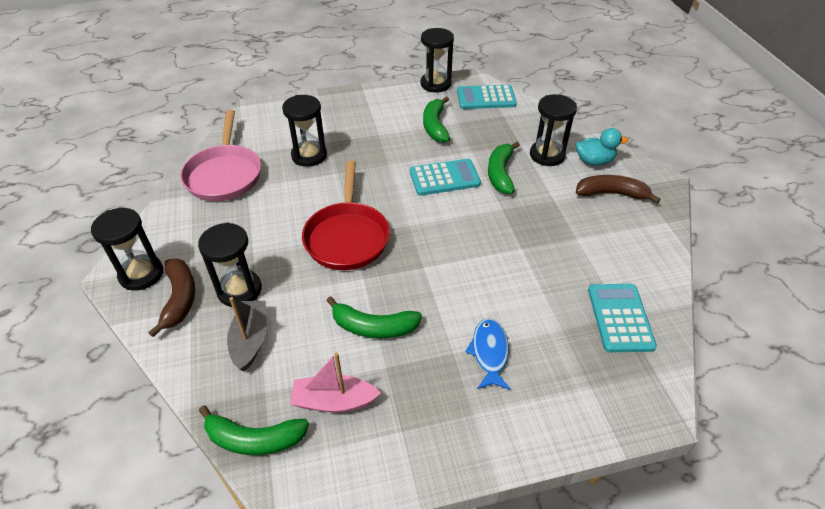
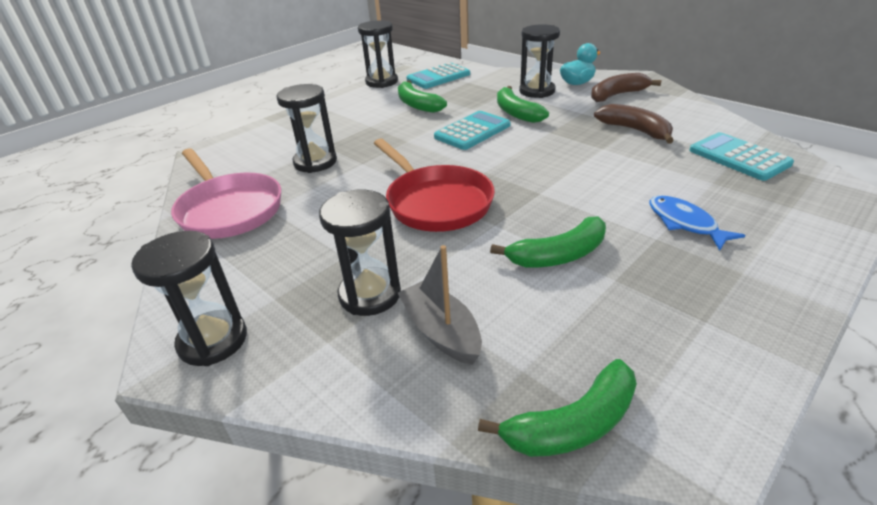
camera: 30 degrees left, 10 degrees down
brown banana [148,258,195,337] -> brown banana moved to [594,104,674,143]
pink boat [290,352,381,413] -> none

